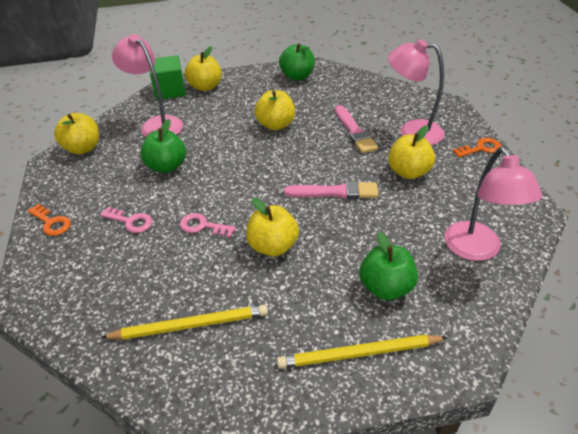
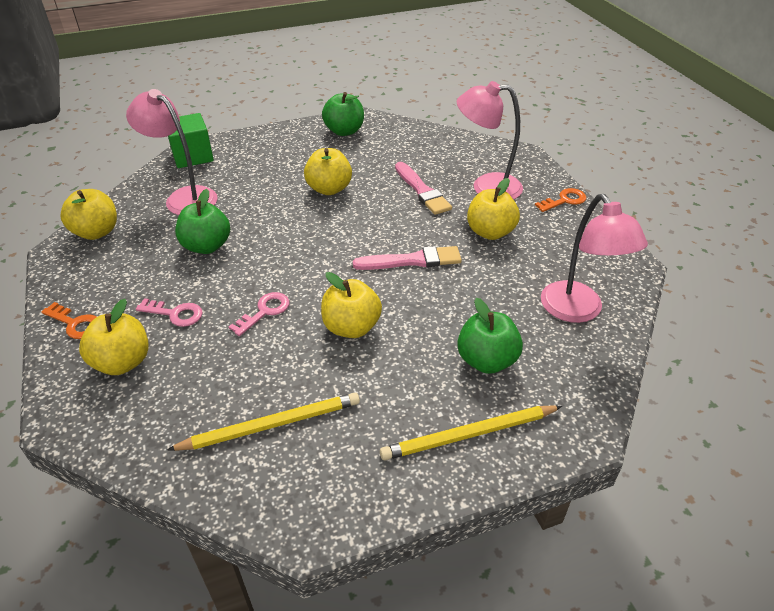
camera: 10 degrees left, 0 degrees up
pink key [180,213,236,238] -> pink key turned 120 degrees clockwise [229,292,289,336]
yellow apple [185,46,222,91] -> yellow apple moved to [79,299,149,375]

